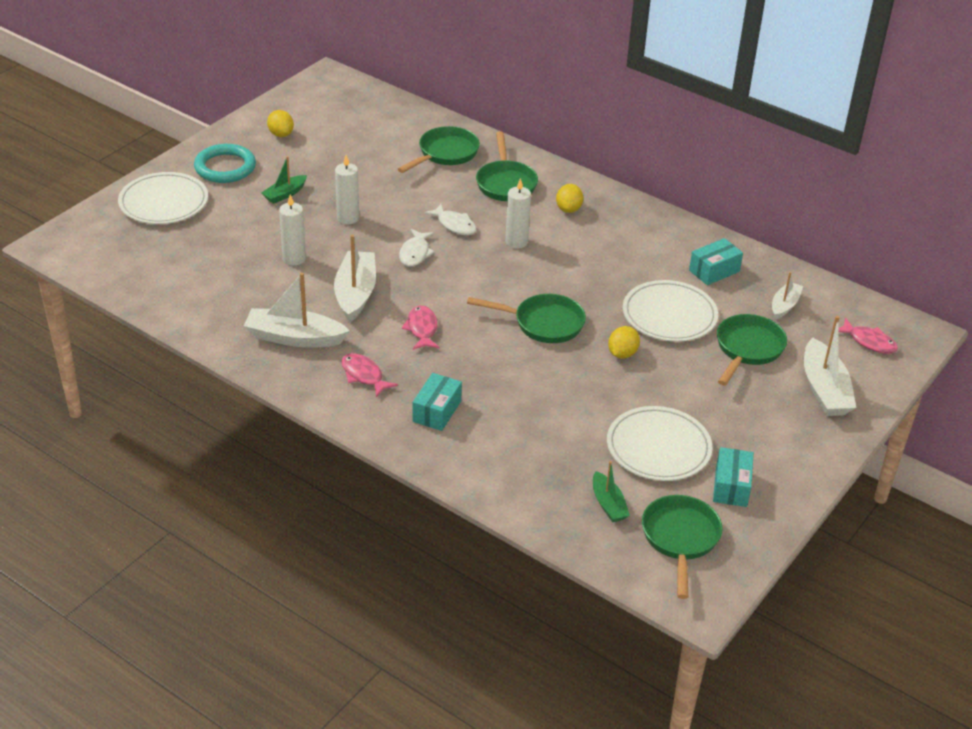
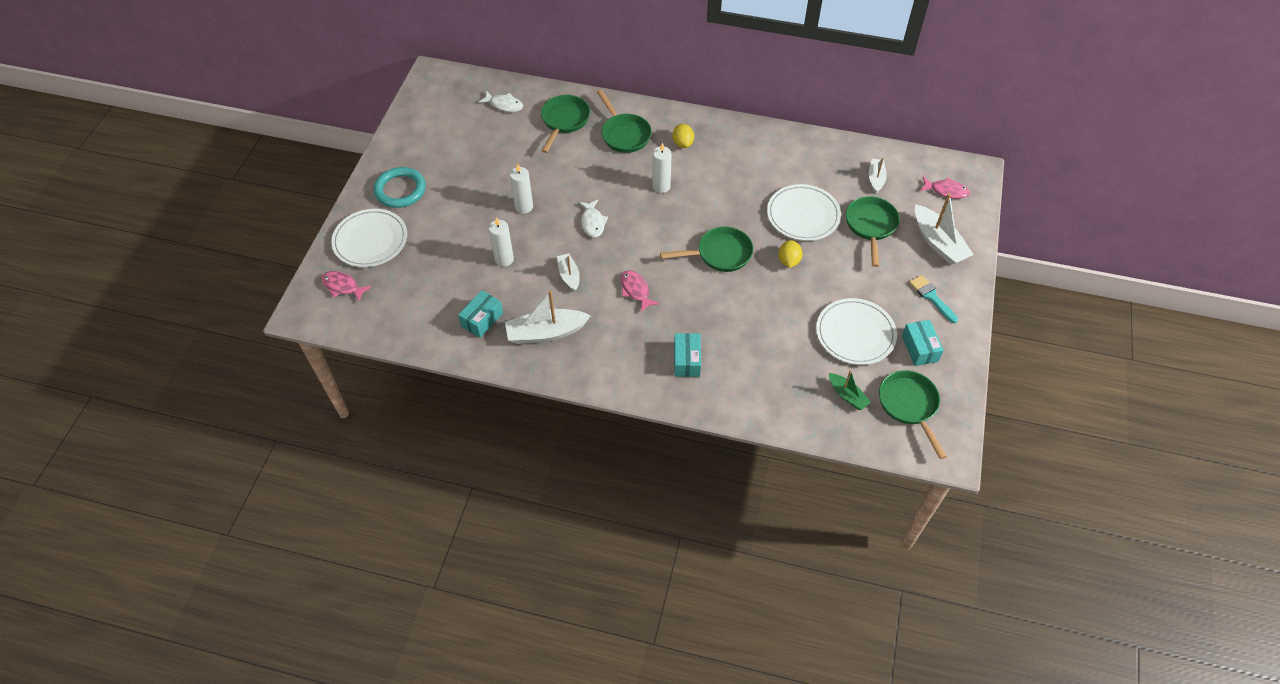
camera: 20 degrees left, 15 degrees up
green boat [262,156,307,204] -> none
yellow lemon [267,110,294,137] -> none
white boat [334,235,376,322] -> white boat [557,253,580,291], size x0.57
pink fish [341,353,398,397] -> pink fish moved to [321,271,371,301]
white fish [424,204,476,235] -> white fish moved to [478,91,523,112]
turquoise box [689,238,743,285] -> turquoise box moved to [458,290,503,338]
none -> turquoise brush [909,275,958,323]

